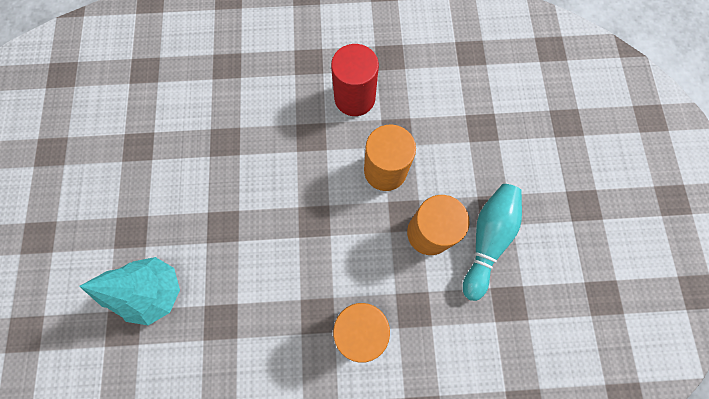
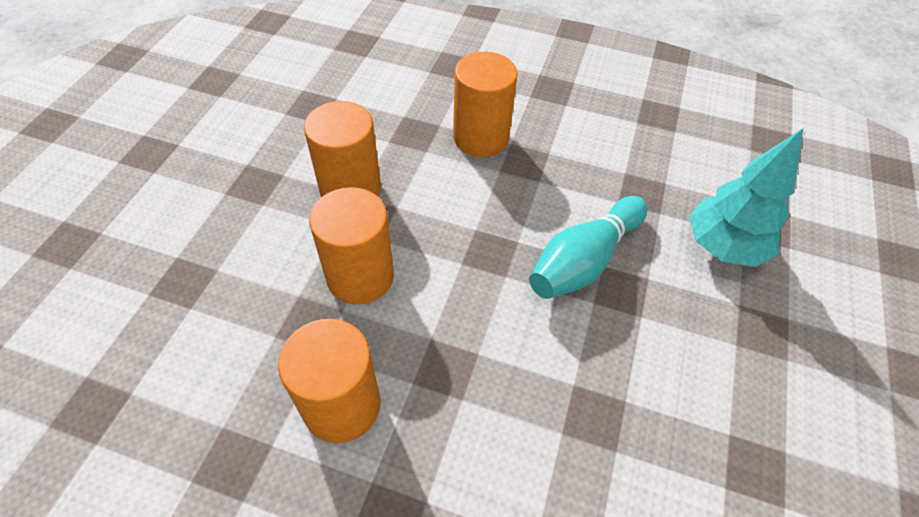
camera: 160 degrees left, 20 degrees down
red cylinder [331,44,379,116] -> orange cylinder [278,319,380,443]
turquoise bowling pin [463,184,522,301] -> turquoise bowling pin moved to [529,196,648,299]

